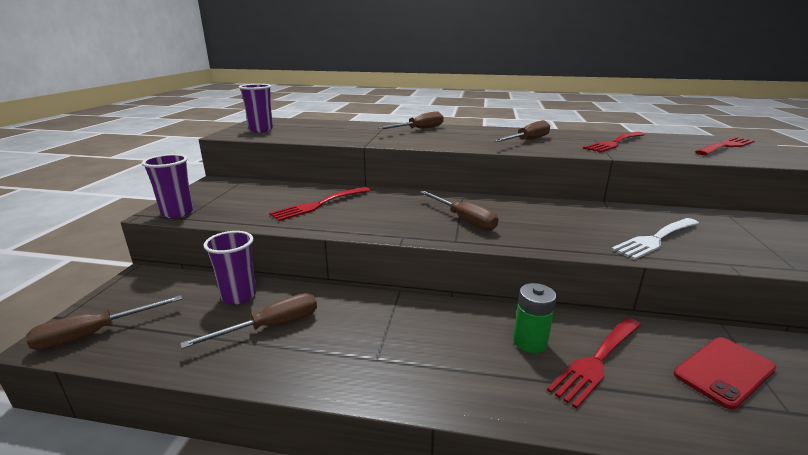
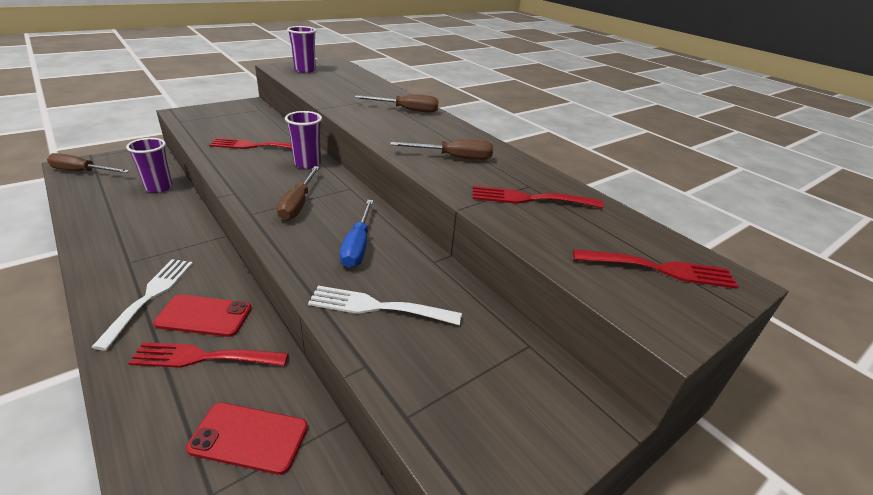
camera: 40 degrees right, 10 degrees up
purple cup [142,154,193,218] -> purple cup moved to [285,111,322,169]
brown screwdriver [180,293,317,349] -> none
green battery [513,283,556,353] -> red phone [153,295,252,337]
none -> white fork [91,259,193,351]
none -> blue screwdriver [340,200,374,268]

